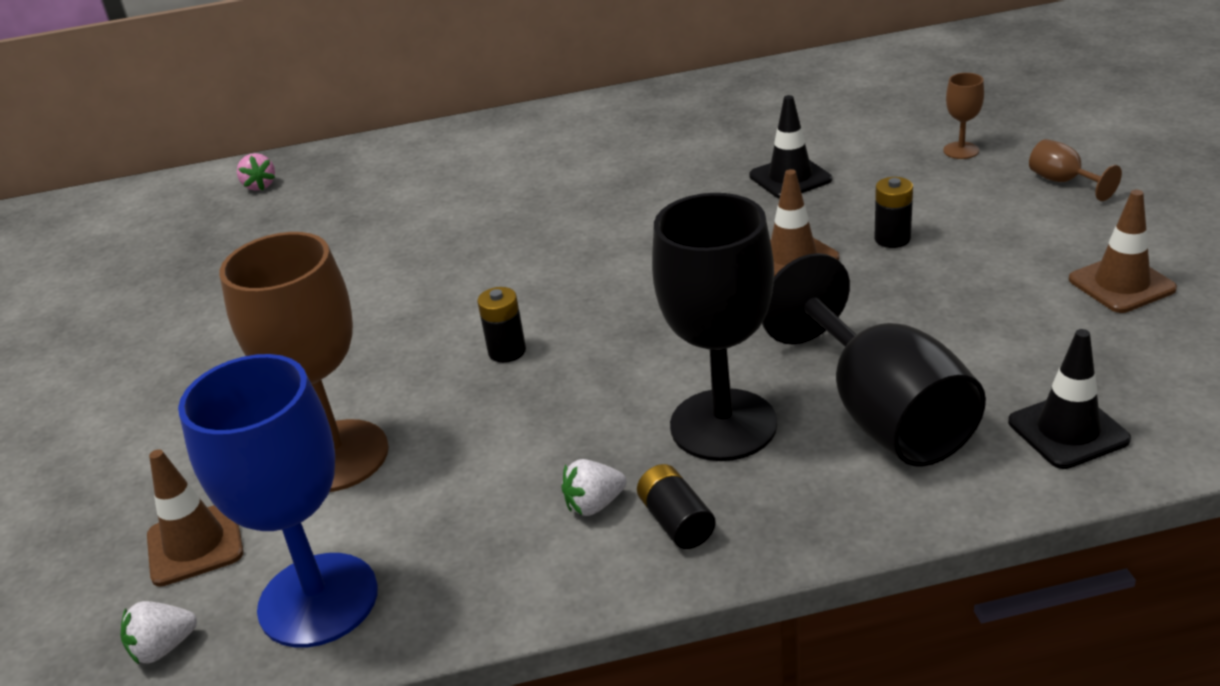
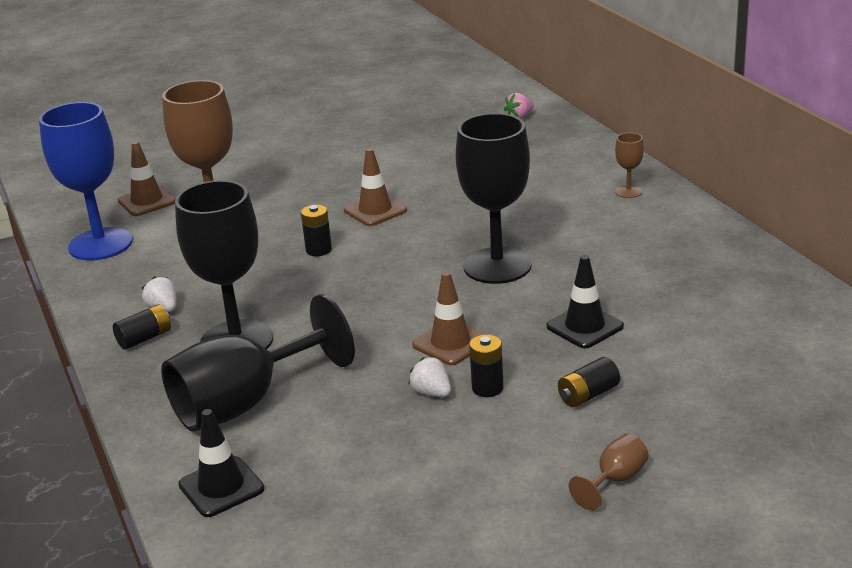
camera: 75 degrees right, 5 degrees down
white strawberry [121,601,197,664] -> white strawberry moved to [408,357,451,397]
brown goblet [943,73,984,159] -> brown goblet moved to [615,133,644,198]
brown traffic cone [1069,190,1177,313] -> brown traffic cone moved to [344,148,407,226]
none -> black goblet [456,113,532,284]
none -> black battery [558,357,620,407]

